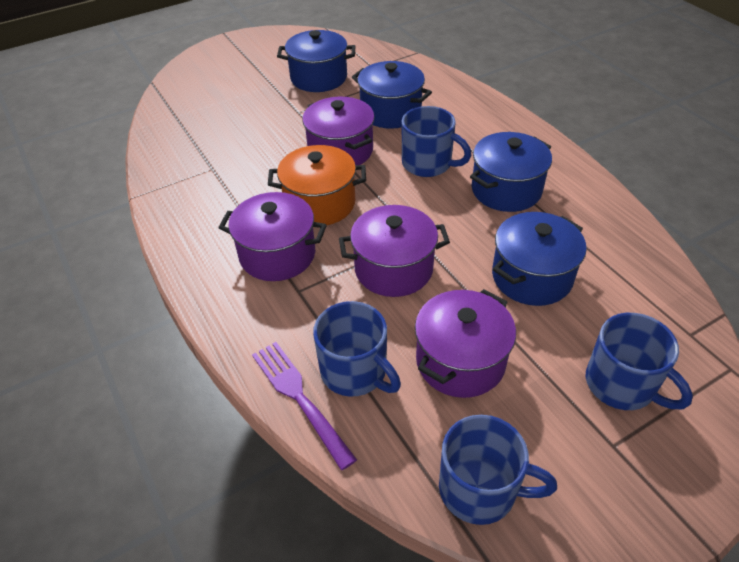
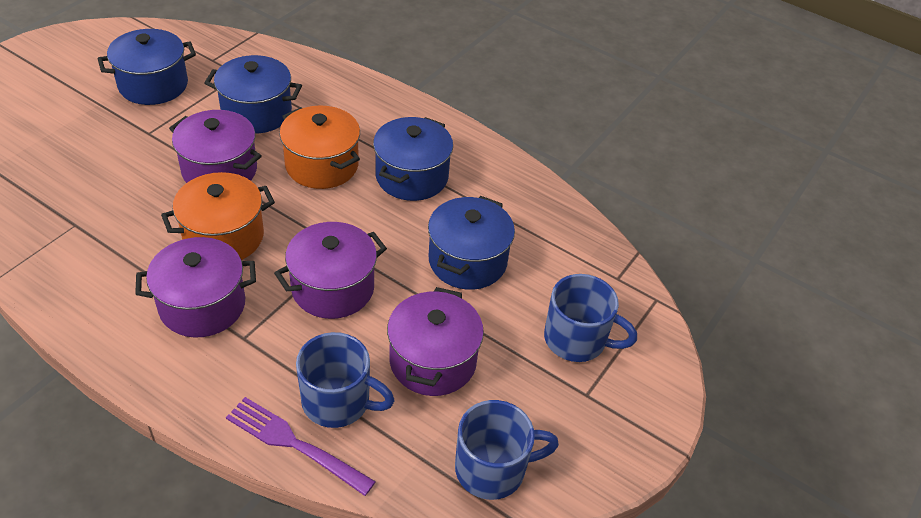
camera: 30 degrees left, 0 degrees up
blue mug [402,106,471,177] -> orange pot [279,106,360,189]

